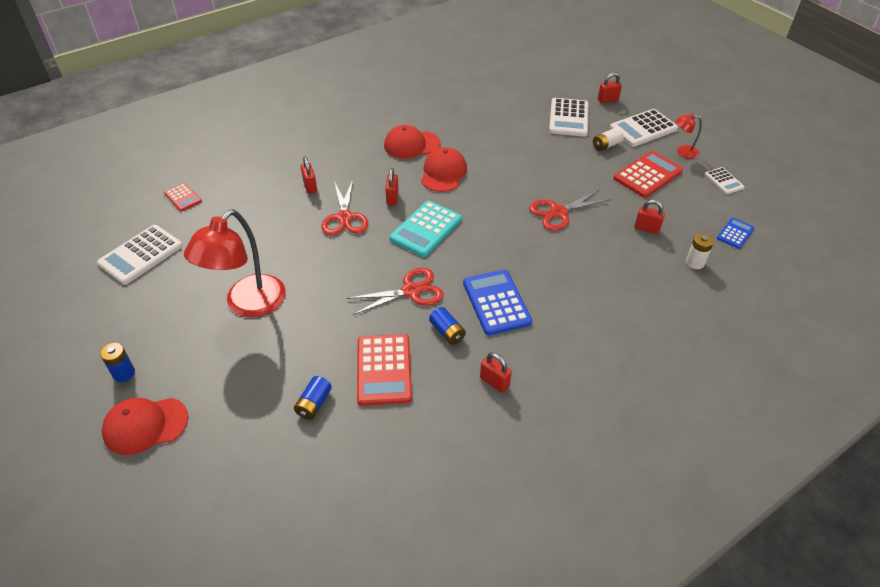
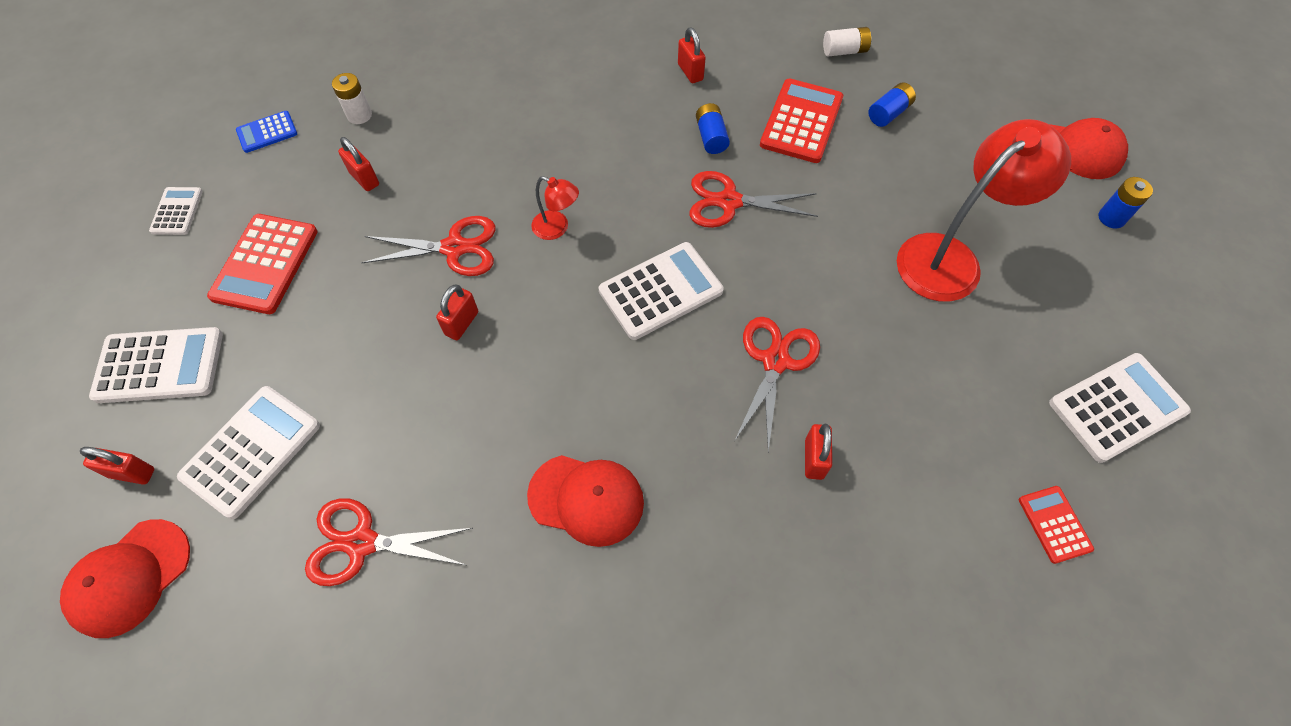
camera: 155 degrees left, 15 degrees up
red padlock [385,168,399,205] -> red padlock moved to [436,285,478,340]
turquoise calculator [390,201,462,257] -> white calculator [599,242,723,340]
red cap [421,147,467,192] -> red cap moved to [60,519,190,638]
blue calculator [463,270,532,335] -> none
white battery [593,127,624,151] -> white battery moved to [823,27,872,56]
red calculator [613,151,683,198] -> red calculator turned 60 degrees counterclockwise [207,214,318,314]
red lamp [676,114,702,159] -> red lamp moved to [531,176,579,240]
none -> red scissors [305,498,473,586]

